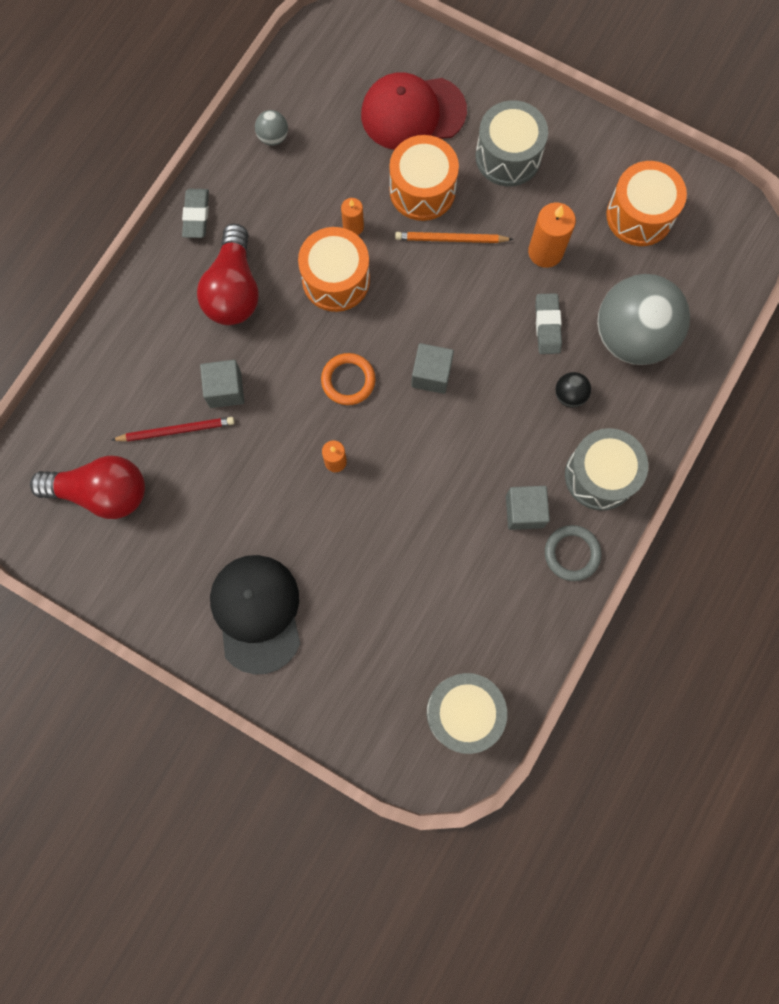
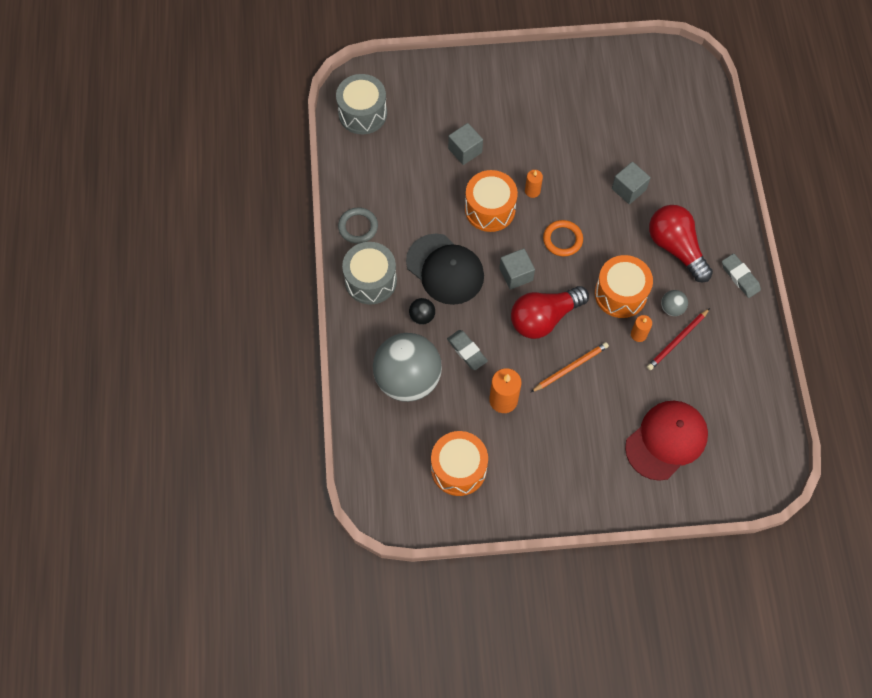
camera: 145 degrees right, 10 degrees down
red light bulb [30,456,145,519] -> red light bulb moved to [511,286,589,339]
red pencil [112,417,235,442] -> red pencil moved to [647,308,710,370]
black cap [210,555,300,675] -> black cap moved to [406,234,484,305]
grey ball [255,110,288,146] -> grey ball moved to [661,290,688,316]
orange drum [390,135,459,221] -> orange drum moved to [465,170,518,232]
grey drum [476,100,548,186] -> none
grey cube [506,486,550,530] -> grey cube moved to [448,123,483,165]

